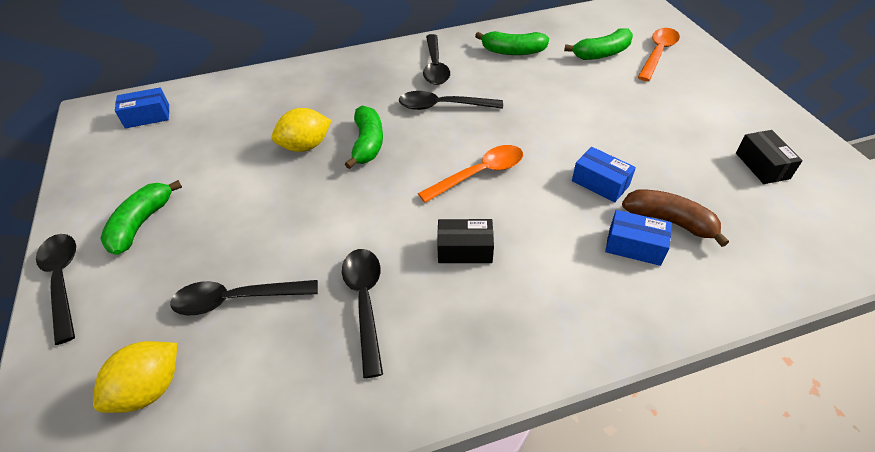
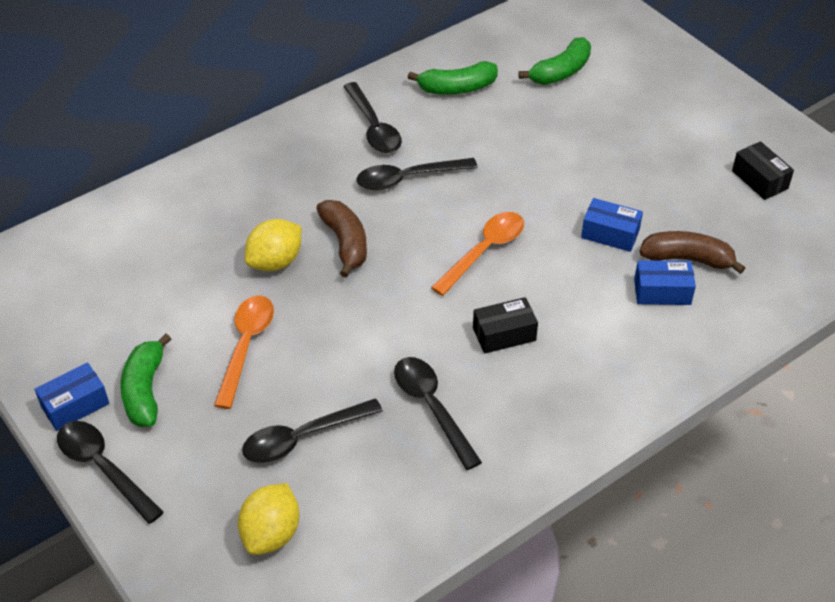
camera: 20 degrees left, 0 degrees up
blue box [115,87,169,128] -> blue box moved to [34,362,109,431]
green banana [345,106,383,169] -> brown banana [316,200,367,278]
orange spoon [638,28,680,81] -> orange spoon moved to [214,296,274,409]

